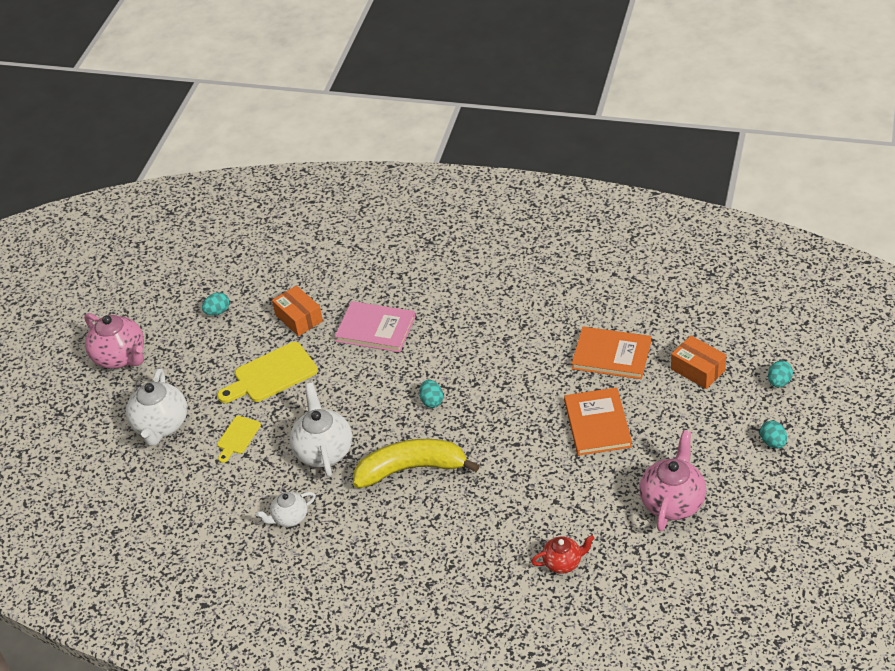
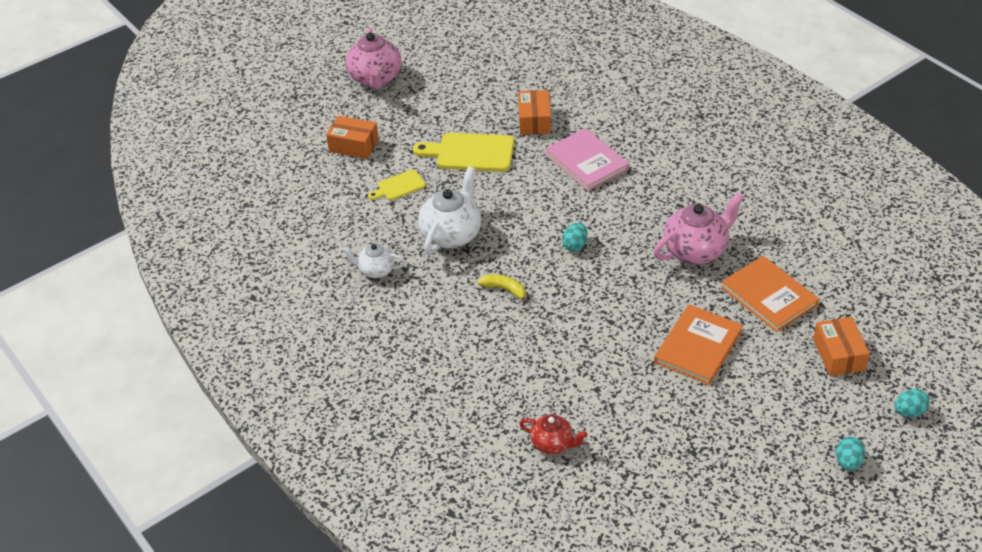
camera: 35 degrees right, 0 degrees up
white teapot [126,368,187,446] -> orange box [326,116,379,159]
turquoise egg [202,292,229,315] -> none
yellow banana [353,439,480,488] -> yellow banana [478,274,527,304], size x0.44
pink teapot [639,430,706,532] -> pink teapot moved to [654,192,744,264]

